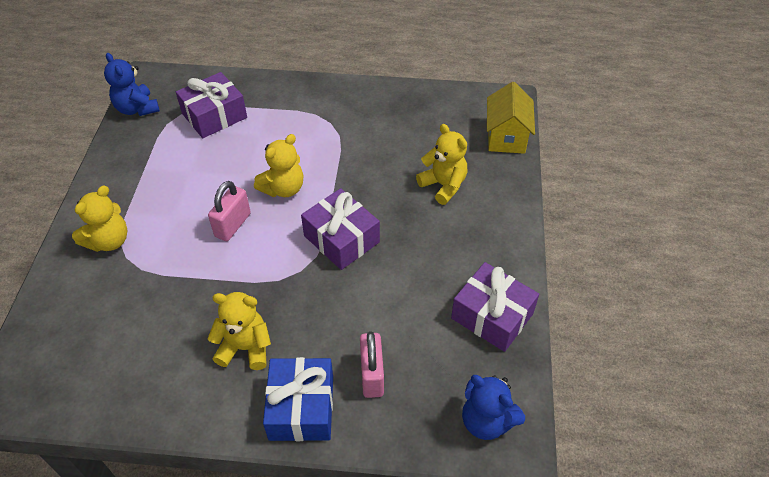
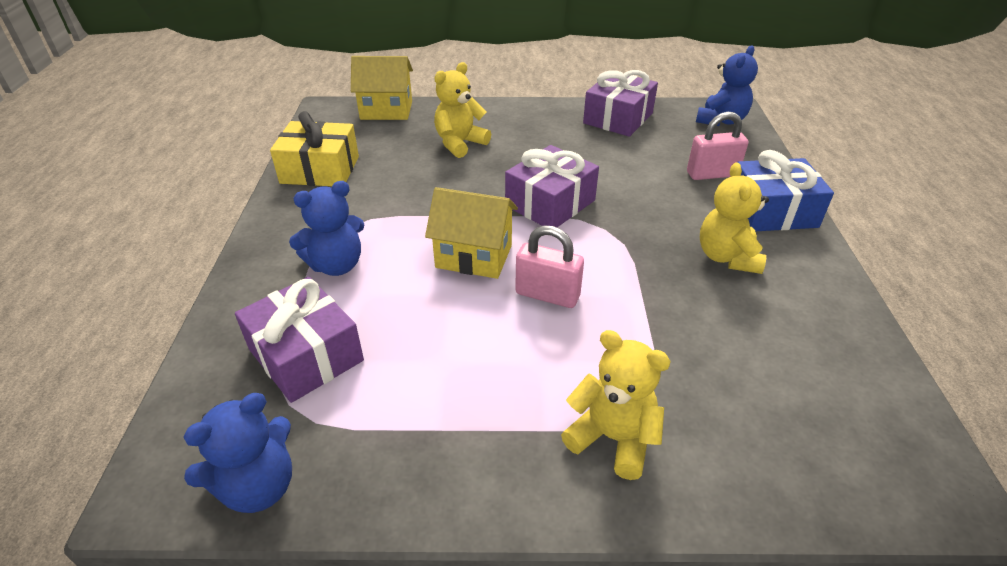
camera: 95 degrees left, 10 degrees down
yellow teddy bear [254,134,304,197] -> yellow house [425,187,518,279]
none -> yellow gift [270,111,359,186]
none -> blue teddy bear [289,181,365,276]

